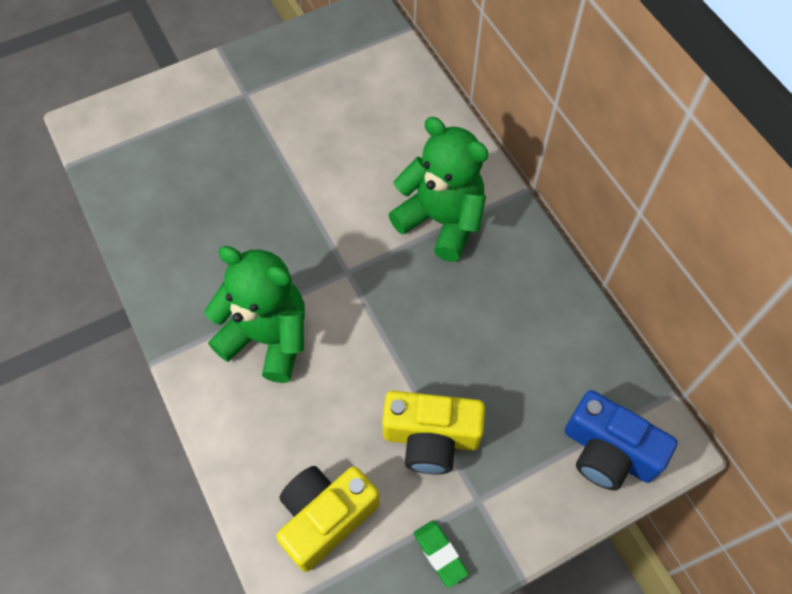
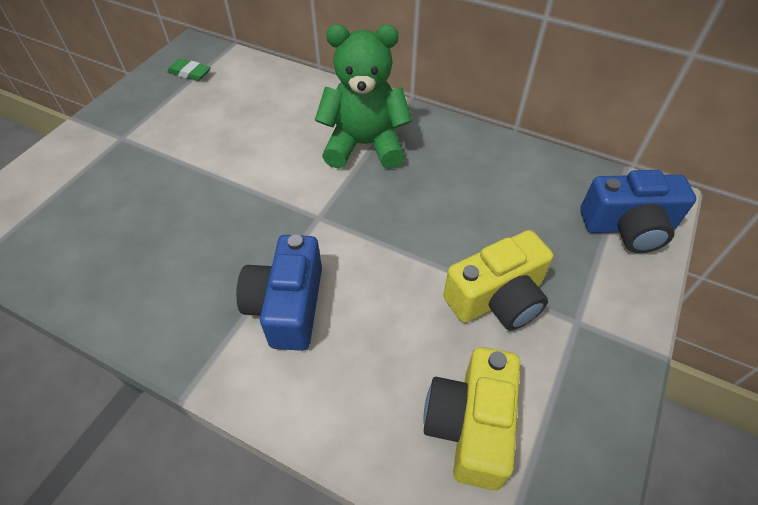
camera: 35 degrees left, 10 degrees down
green teddy bear [205,246,305,383] -> blue camera [236,235,322,351]
green eraser [414,520,469,588] -> green eraser moved to [167,59,211,81]

